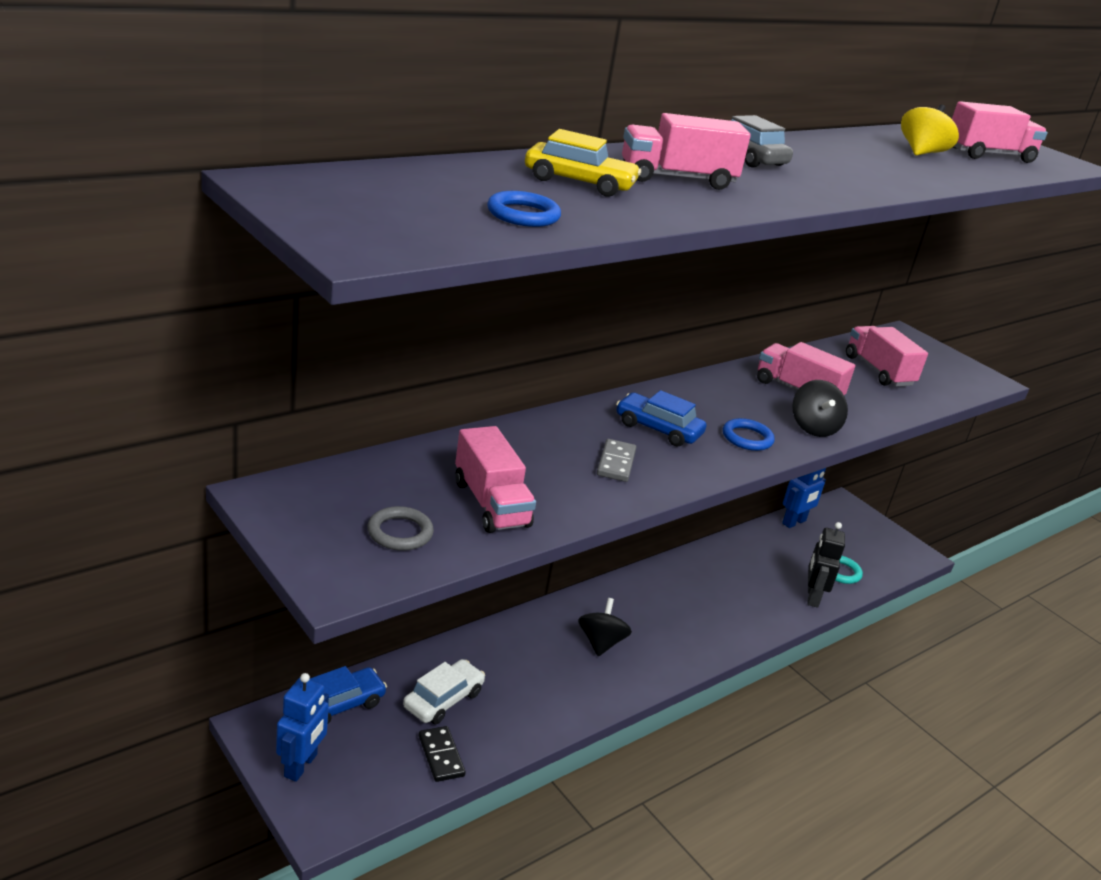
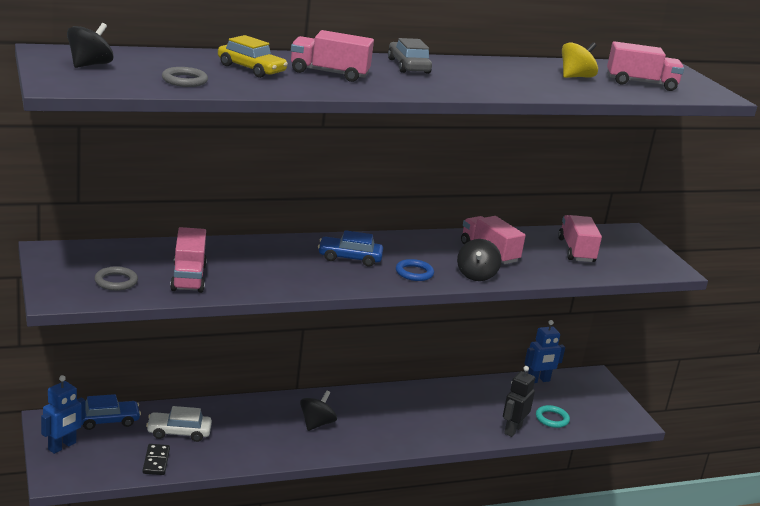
camera: 20 degrees right, 5 degrees down
white car [403,659,485,724] -> white car turned 150 degrees counterclockwise [146,406,212,442]
blue ring [487,191,561,227] -> grey ring [162,67,208,87]
grey domino [597,439,636,482] -> none
blue car [616,390,706,447] -> blue car turned 45 degrees counterclockwise [318,230,383,267]
none -> black spinning top [67,23,113,68]

